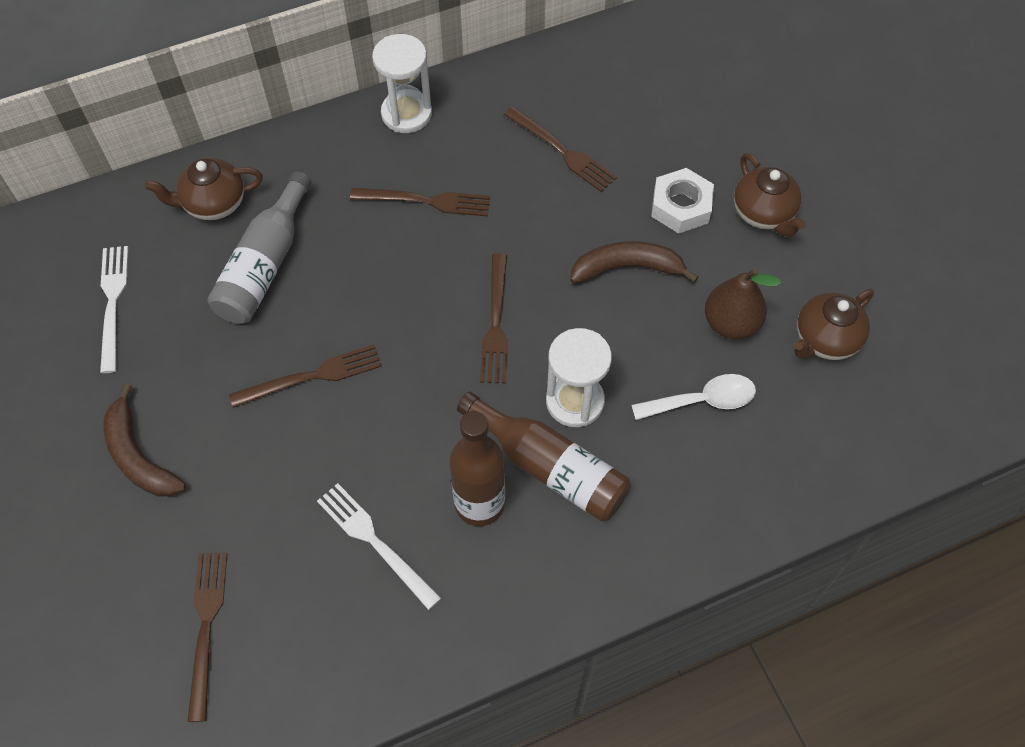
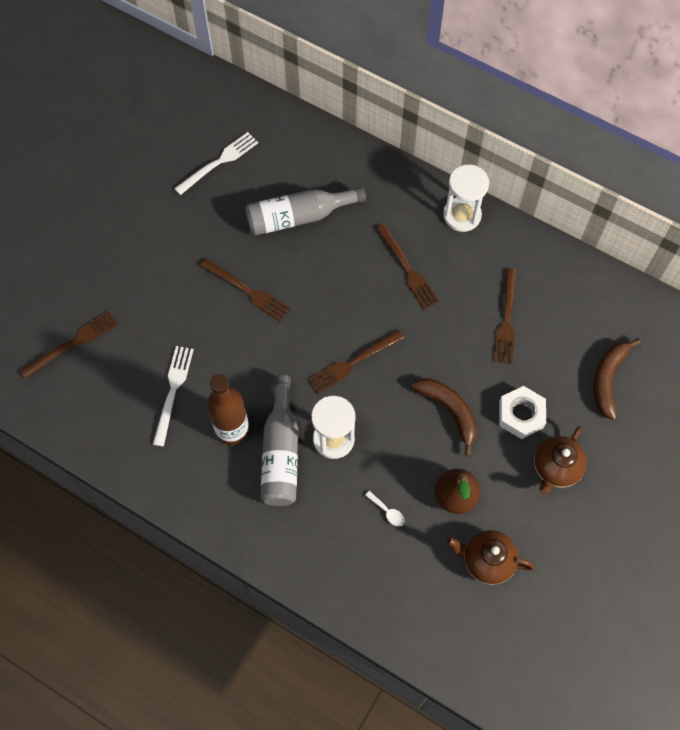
camera: 55 degrees right, 5 degrees up
brown banana [104,383,186,496] -> brown banana moved to [593,338,641,420]
brown teapot [145,158,263,221] -> none
brown bottle [457,392,631,521] -> grey bottle [261,375,298,506]
white spoon [631,374,756,420] -> white spoon [365,491,404,526], size x0.53

